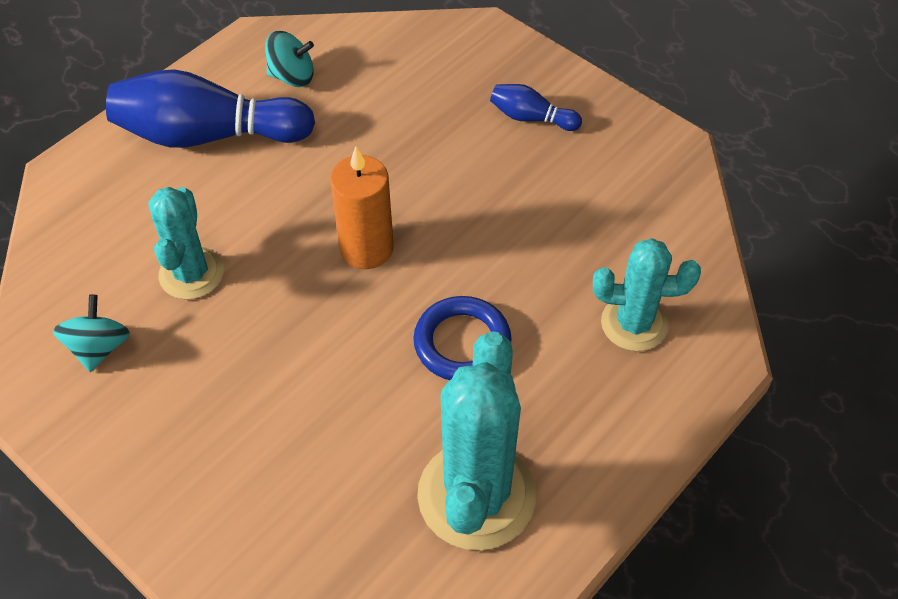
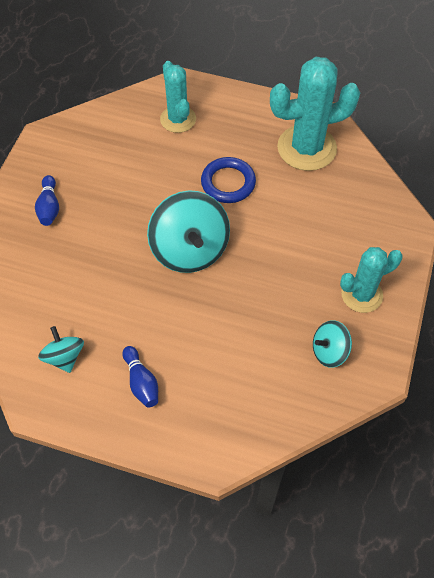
camera: 115 degrees left, 5 degrees up
blue bowling pin [106,69,315,148] -> blue bowling pin [122,346,158,408], size x0.48
turquoise cactus [148,187,224,300] -> turquoise cactus moved to [340,247,403,313]
orange candle [330,147,394,269] -> turquoise spinning top [147,191,230,273]

